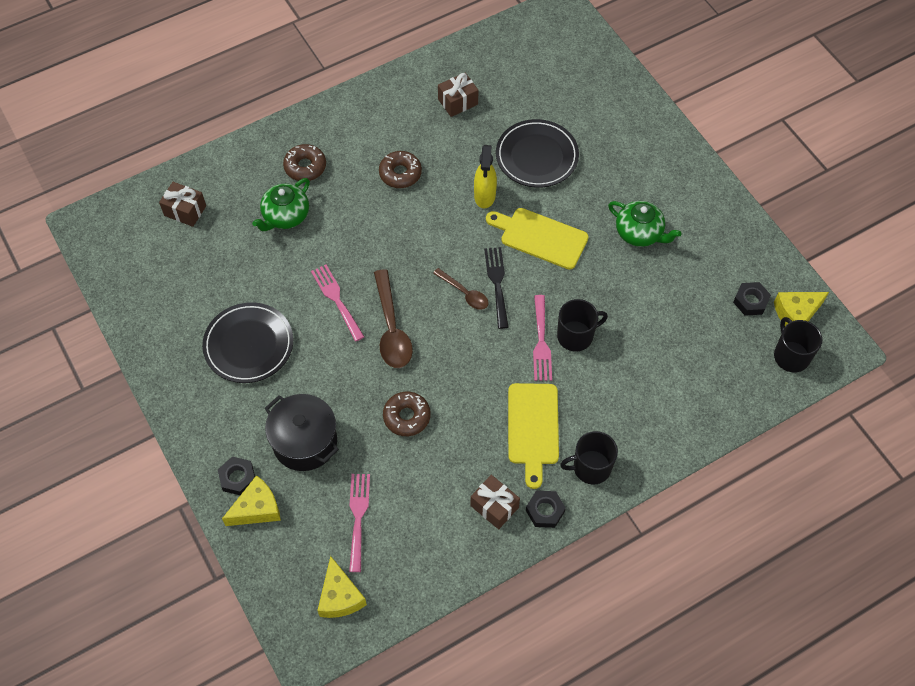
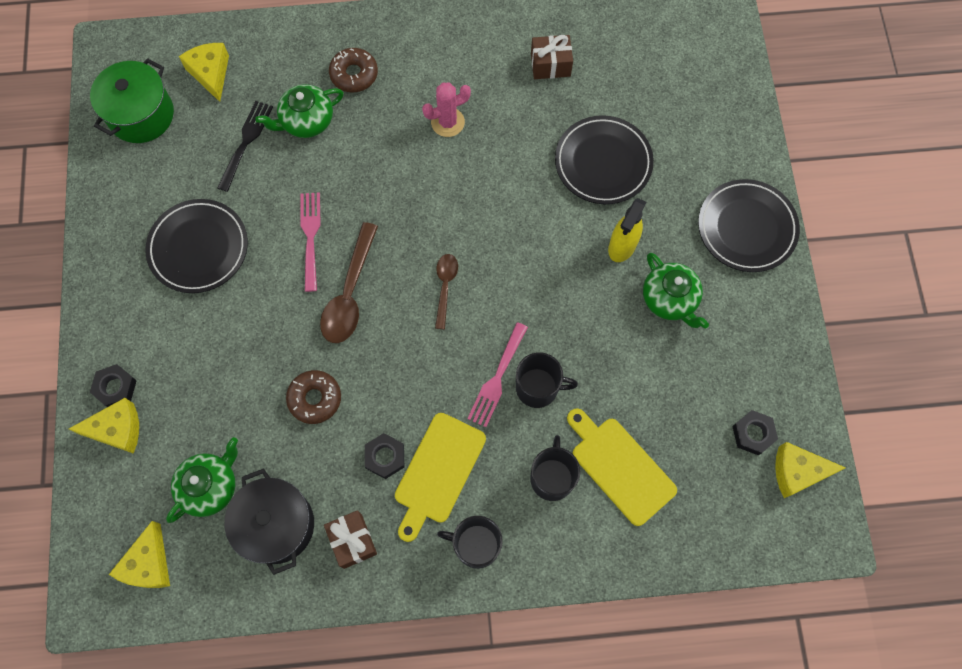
camera: 25 degrees right, 10 degrees up
brown gift [159,182,206,227] -> yellow cheese [179,43,229,102]
black pot [265,394,339,471] -> black pot moved to [224,468,314,575]
pink fork [349,474,370,572] -> green teapot [166,437,238,523]
brown donut [379,151,422,188] -> pink cactus [422,83,471,137]
brown spoon [433,268,489,310] -> brown spoon turned 150 degrees counterclockwise [435,254,458,329]
yellow spray bottle [474,145,497,208] -> yellow spray bottle moved to [608,198,646,262]
black fork [484,247,509,329] -> black fork moved to [217,101,273,192]
yellow cutting board [486,208,589,270] -> yellow cutting board moved to [567,408,677,526]
black nut [526,491,566,528] -> black nut moved to [365,433,404,479]
black mug [774,317,822,372] -> black mug moved to [530,435,580,501]
none -> green pot [90,58,174,143]
none -> black plate [698,179,800,272]

